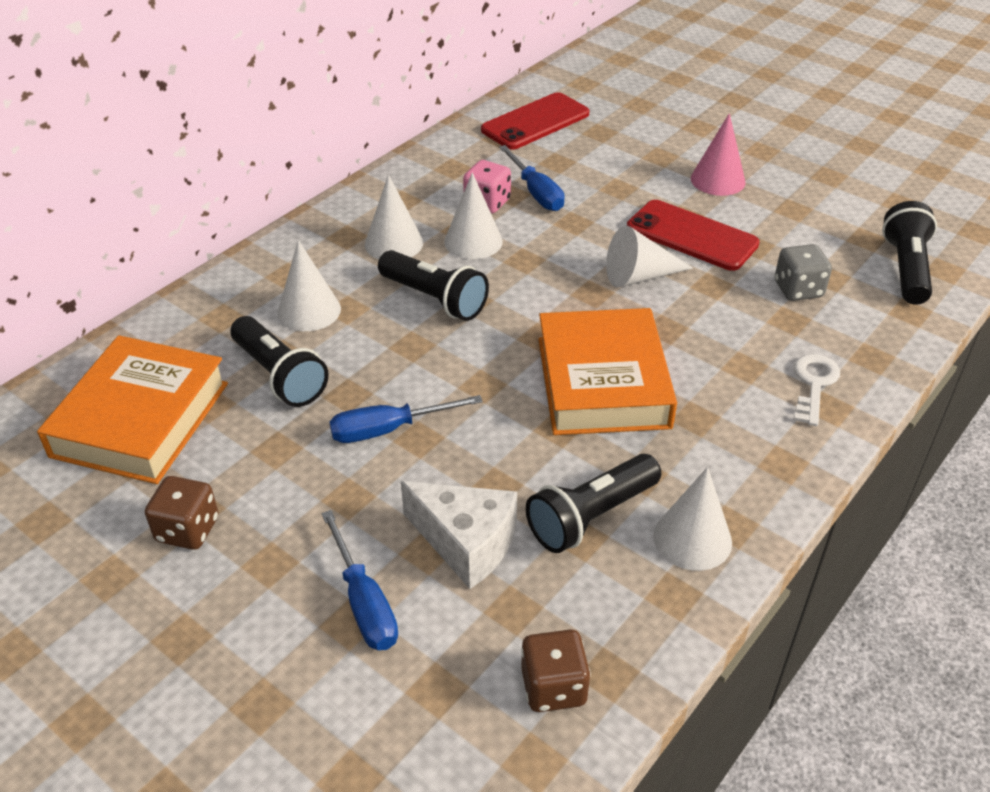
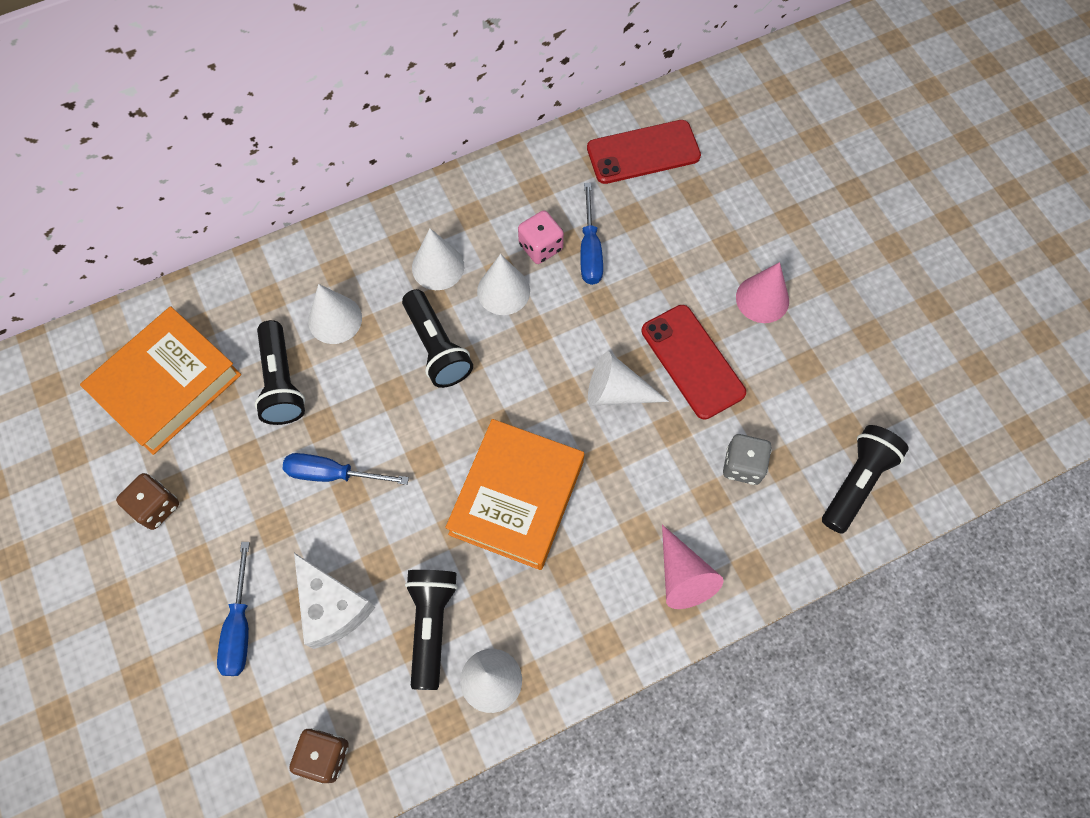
camera: 25 degrees right, 25 degrees up
black flashlight [526,454,661,553] -> black flashlight turned 105 degrees clockwise [405,570,458,690]
white key [794,354,840,426] -> pink cone [662,525,723,609]

